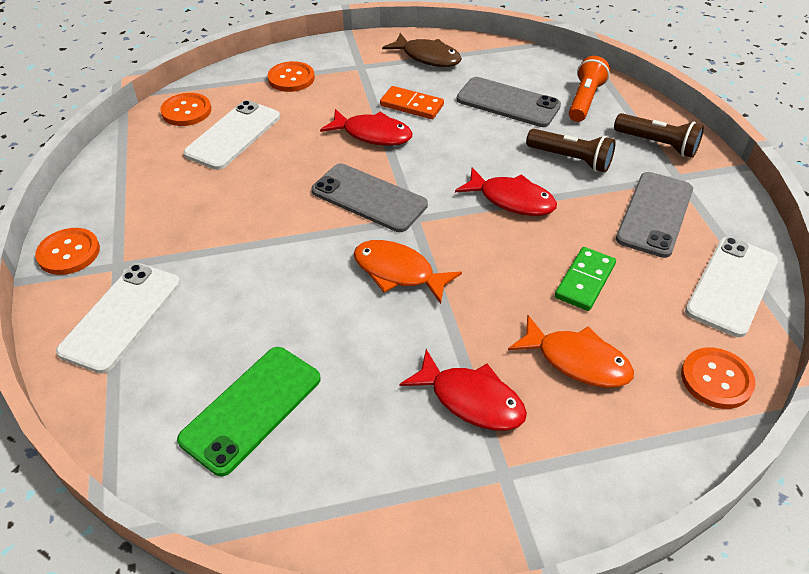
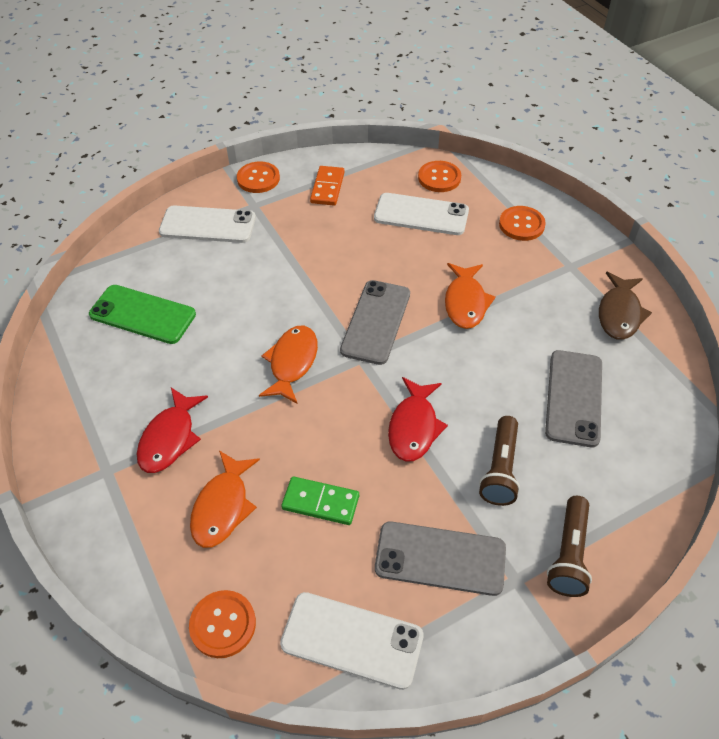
camera: 75 degrees right, 5 degrees up
red fish [320,109,413,146] -> orange fish [445,263,496,329]
orange domino [380,86,444,119] -> orange domino moved to [310,166,345,205]
orange flashlight [569,56,610,122] -> none

